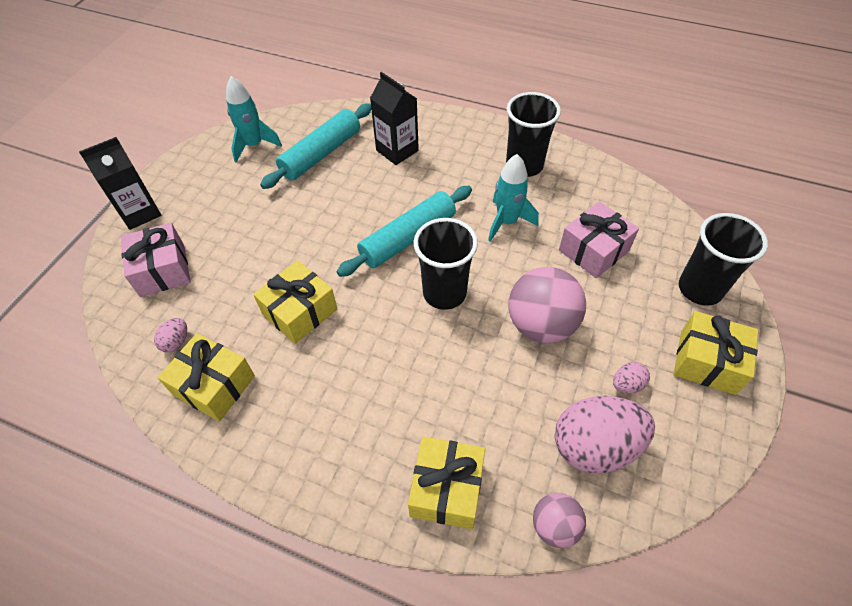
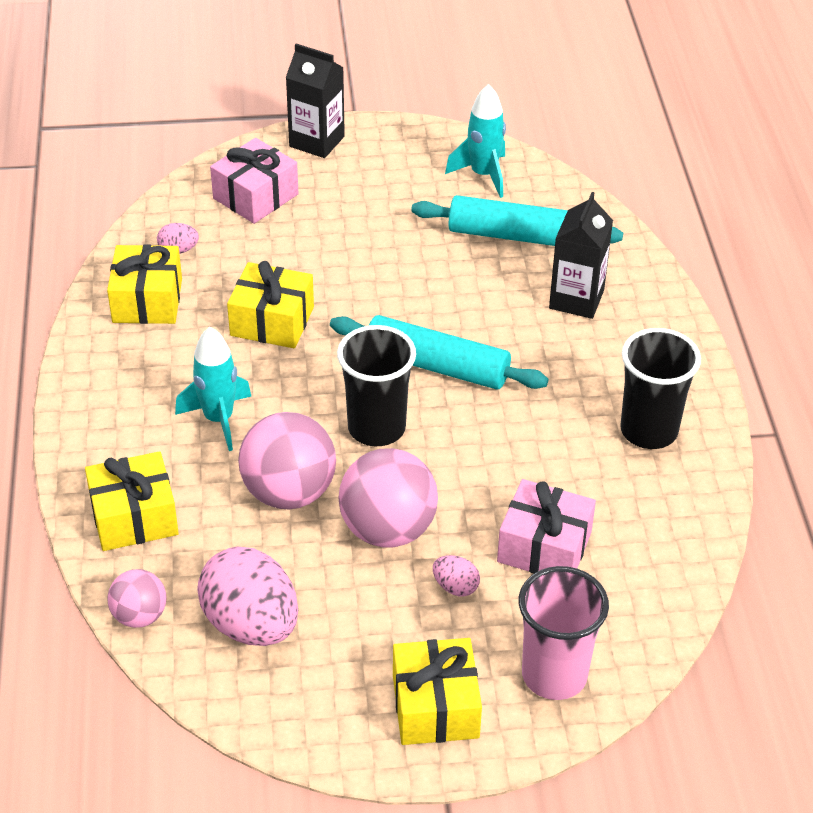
camera: 60 degrees right, 10 degrees down
turquoise rocket [488,154,539,242] -> turquoise rocket moved to [175,327,252,451]
pink egg [613,362,650,394] -> pink egg moved to [433,555,480,596]
black cup [679,213,768,306] -> pink cup [519,566,609,700]
none -> pink ball [238,412,336,509]

